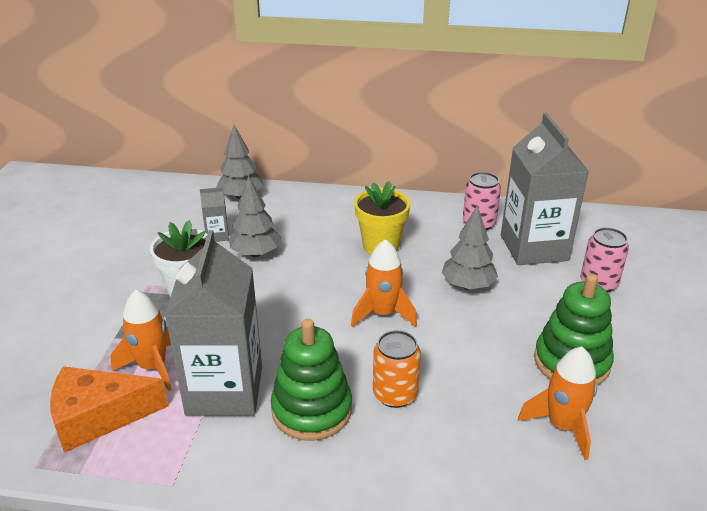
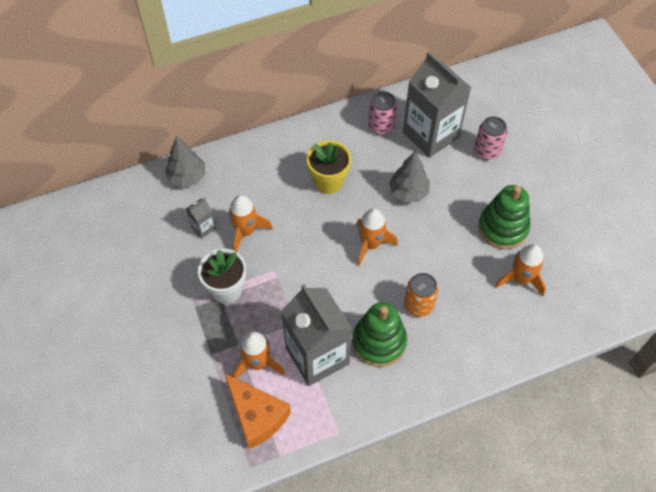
camera: 30 degrees left, 25 degrees up
orange cheese [50,366,168,453] -> orange cheese turned 90 degrees counterclockwise [225,374,291,449]
grey tree [229,176,281,257] -> orange rocket [229,195,273,252]

